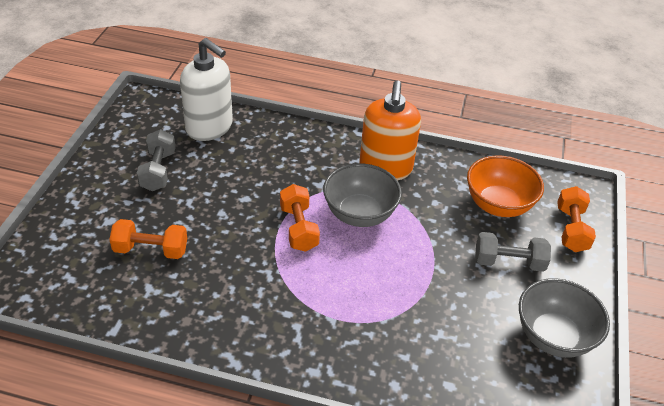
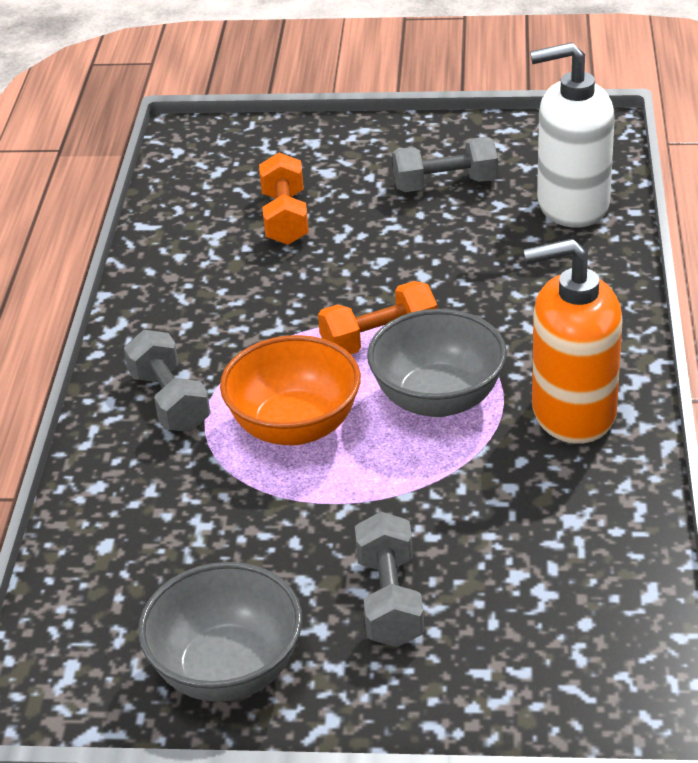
camera: 85 degrees right, 5 degrees down
white soap dispenser [180,38,233,141] -> white soap dispenser turned 60 degrees clockwise [530,42,615,228]
orange bowl [467,155,544,217] -> orange bowl moved to [220,335,361,445]
orange dumbbell [557,186,596,252] -> none
none -> grey dumbbell [124,330,210,432]

